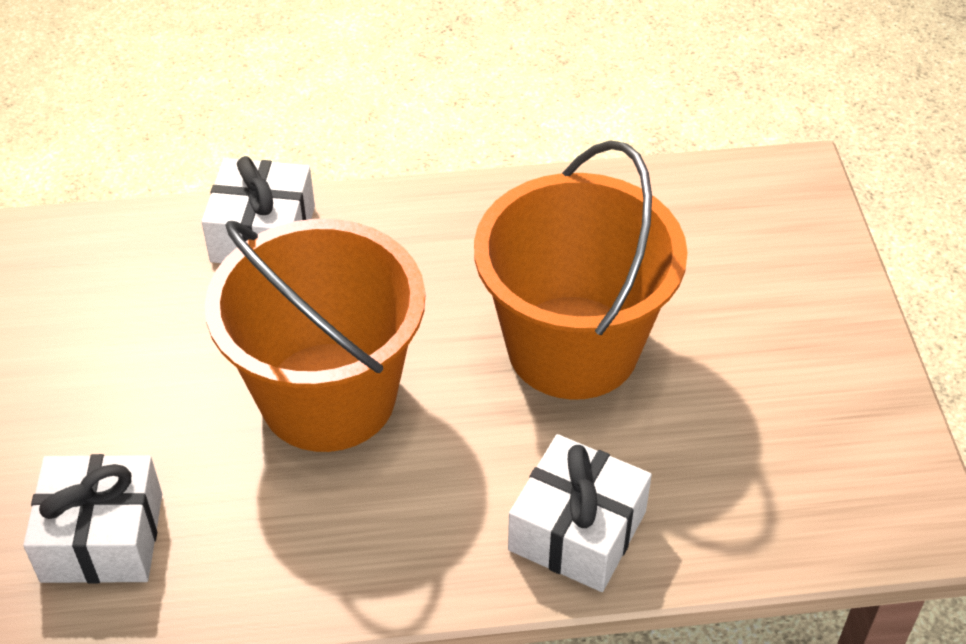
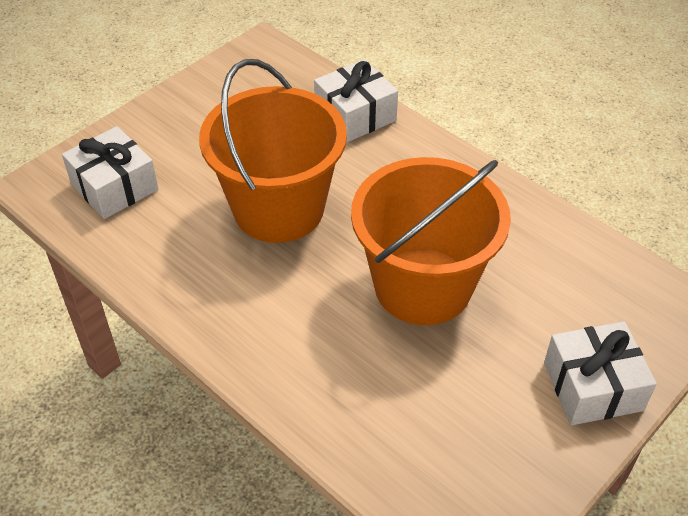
camera: 50 degrees right, 0 degrees up
white gift [508,434,652,592] -> white gift moved to [544,321,657,425]

